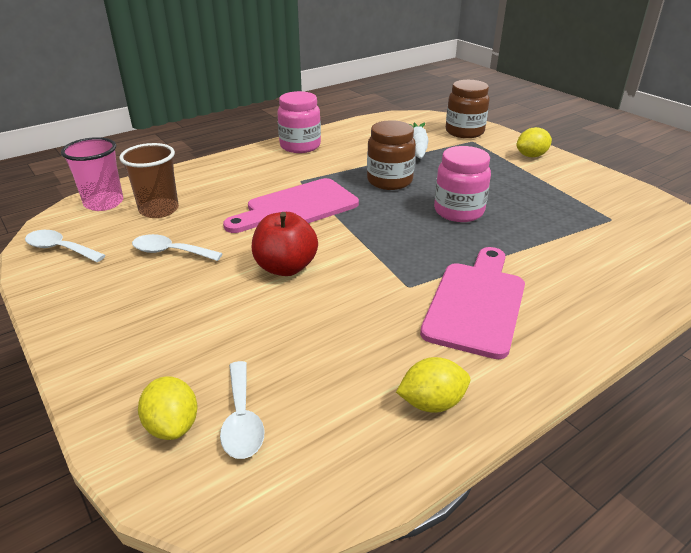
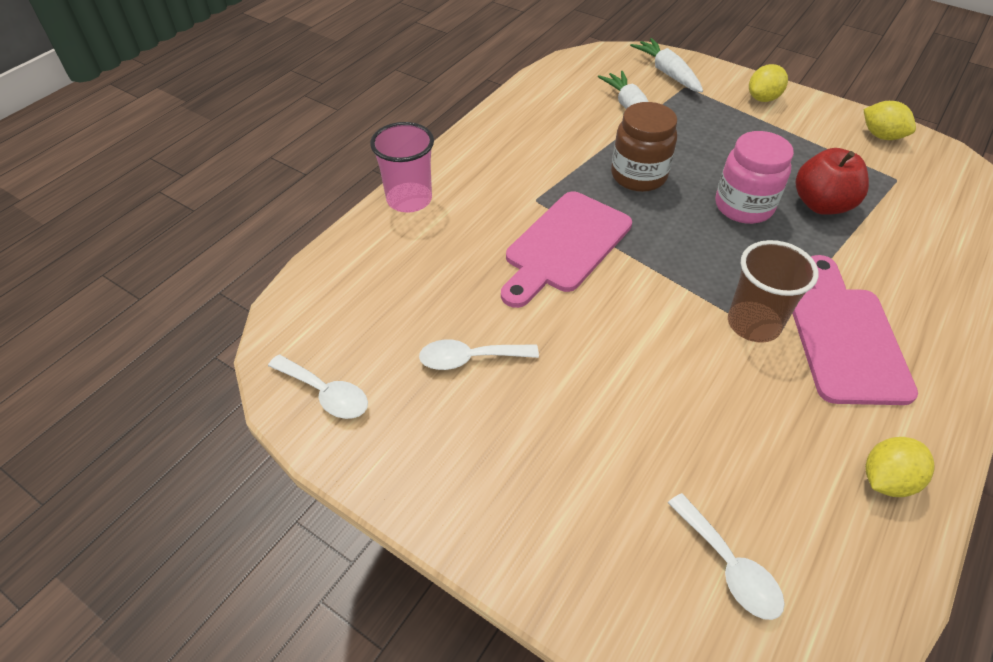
camera: 20 degrees left, 15 degrees up
white spoon [25,230,106,262] -> white spoon turned 150 degrees counterclockwise [268,355,368,419]
pink cup [61,137,123,211] -> pink cup moved to [370,122,434,213]
brown cup [119,143,179,218] -> brown cup moved to [728,240,818,343]
yellow lemon [138,376,197,440] -> yellow lemon moved to [863,101,916,140]
red apple [252,212,318,276] -> red apple moved to [795,148,869,215]
pink jar [277,91,321,153] -> none
brown jar [446,80,489,138] -> white carrot [630,38,703,92]

